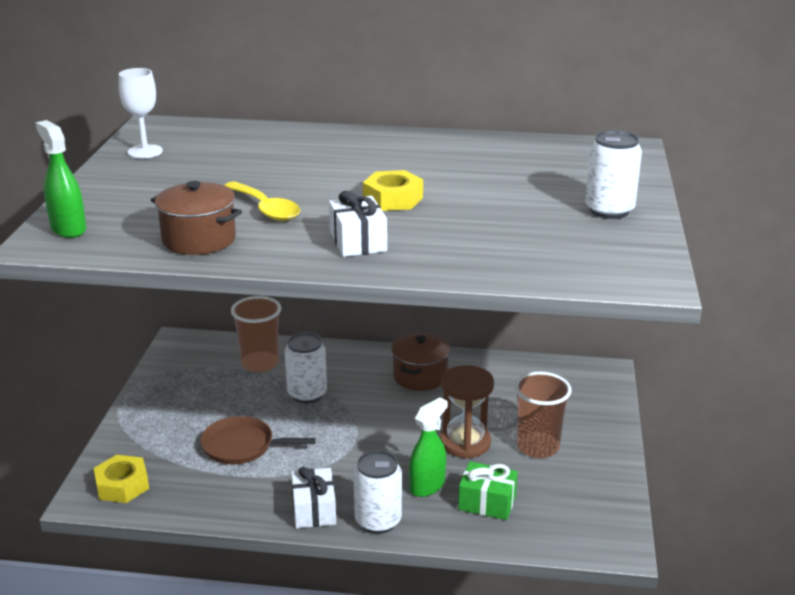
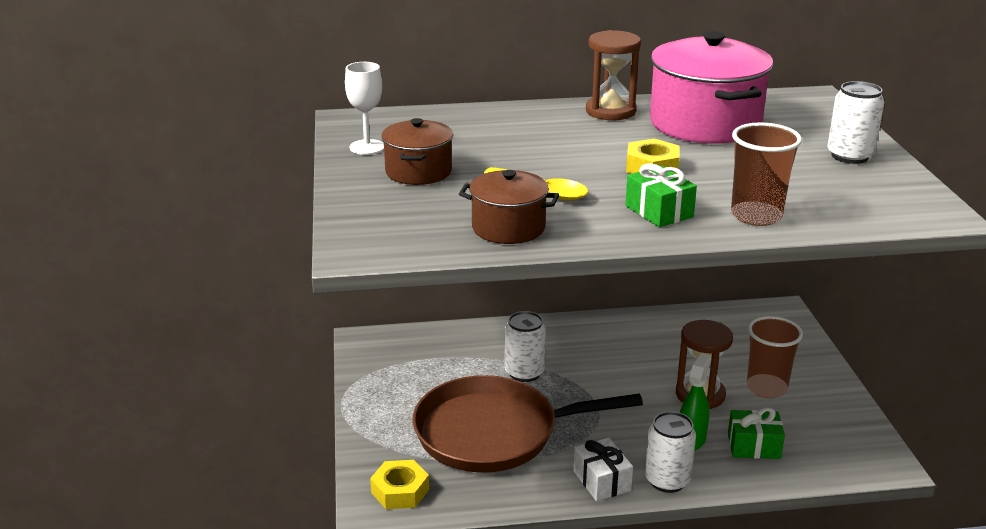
camera: 15 degrees left, 0 degrees up
green spray bottle [36,120,86,238] -> none
brown pan [200,416,316,464] -> brown pan [412,375,643,473], size x1.96
brown cup [231,296,281,373] -> brown cup moved to [731,123,802,226]
white gift [329,191,387,257] -> green gift [625,163,697,227]
brown pot [391,333,450,391] -> brown pot moved to [381,118,453,185]
none -> brown hourglass [586,30,641,120]
none -> pink pot [650,31,773,144]

